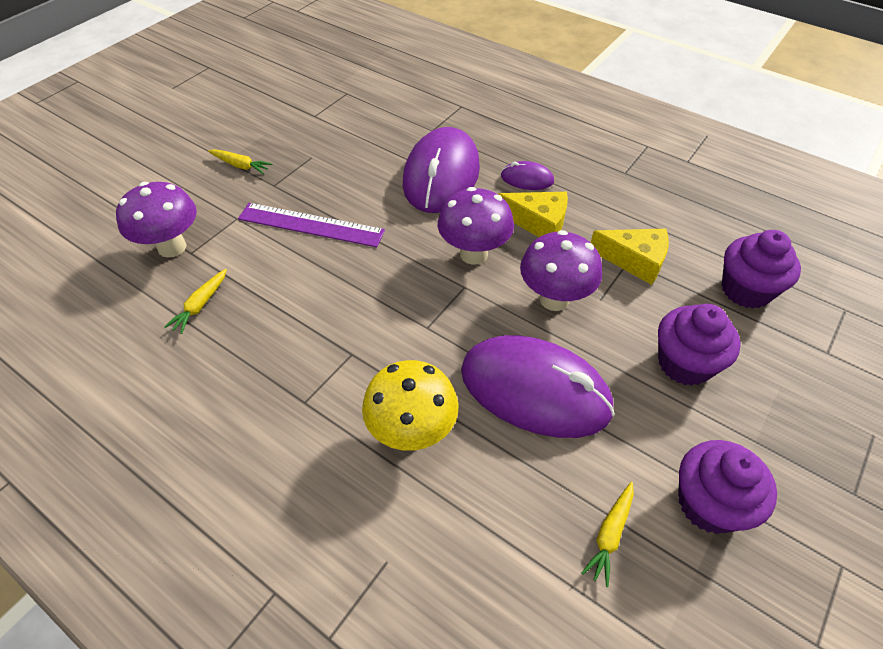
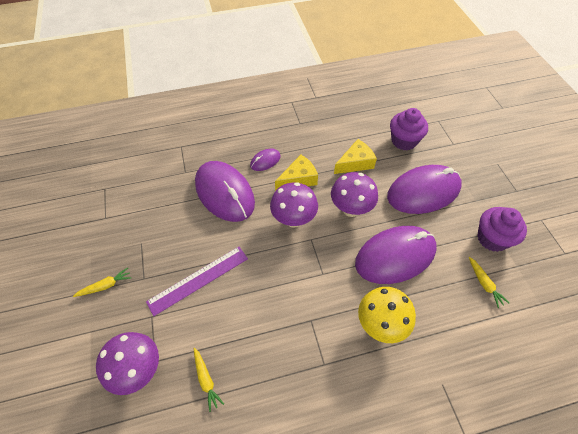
camera: 50 degrees left, 5 degrees up
purple cupcake [658,304,741,386] -> purple mouse [387,165,462,214]

